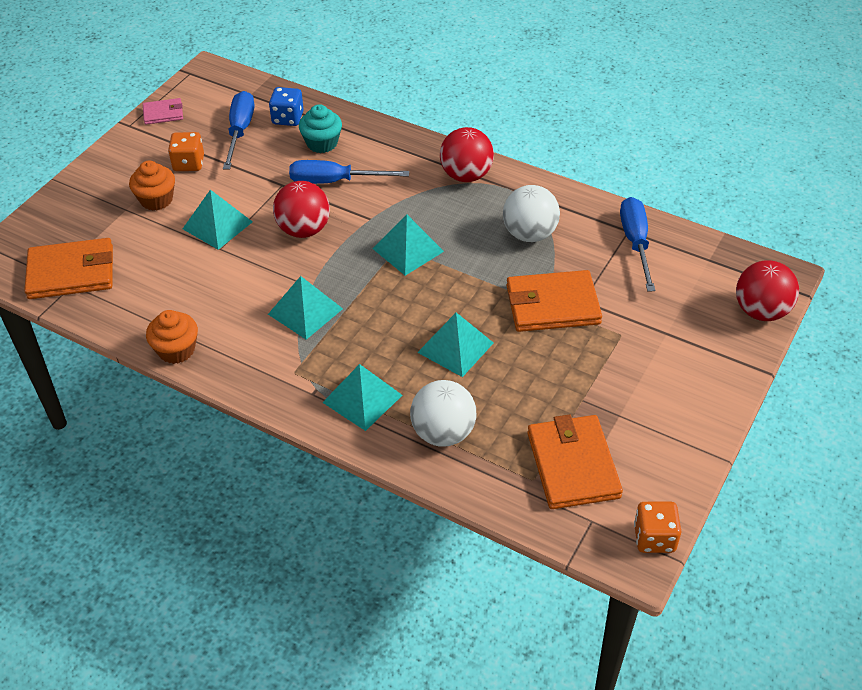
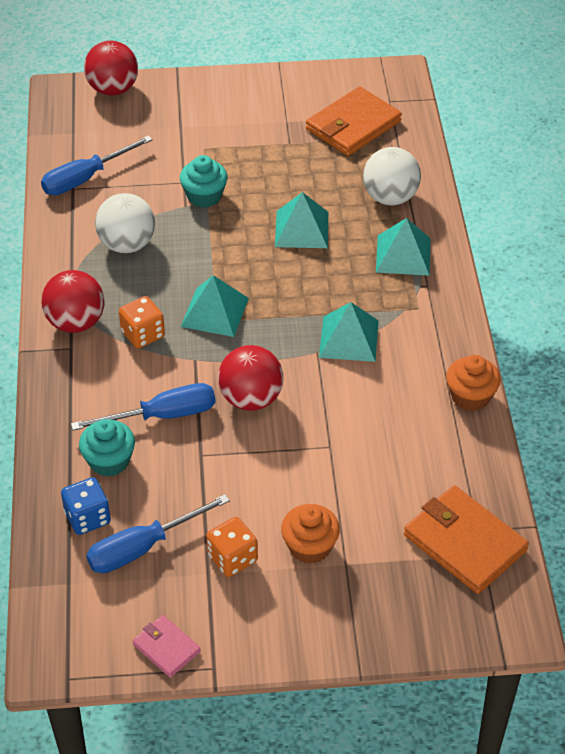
camera: 125 degrees left, 0 degrees up
turquoise pyramid [183,190,252,250] -> none
blue screwdriver [289,160,409,184] -> blue screwdriver turned 75 degrees counterclockwise [71,383,216,431]
orange wallet [506,270,602,332] -> turquoise cupcake [180,155,227,208]
orange dice [634,502,681,553] -> orange dice moved to [119,296,165,349]

